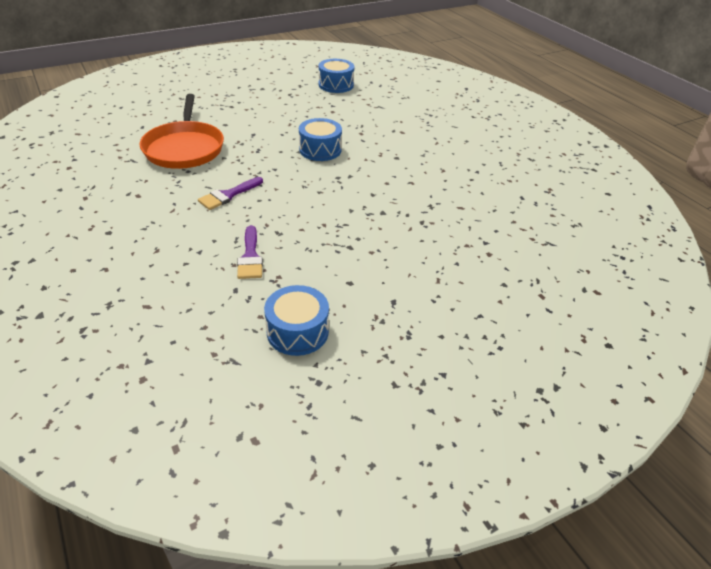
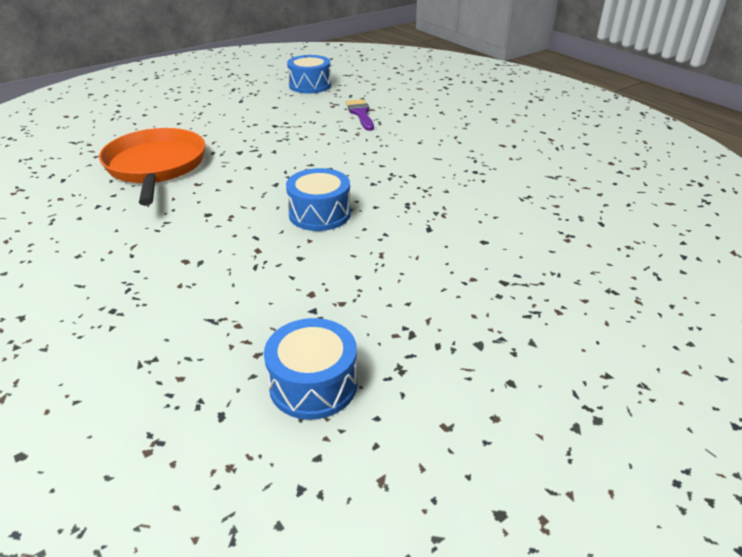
camera: 175 degrees right, 5 degrees down
orange pan [139,94,224,169] -> orange pan moved to [99,128,206,206]
purple brush [198,177,263,210] -> none

